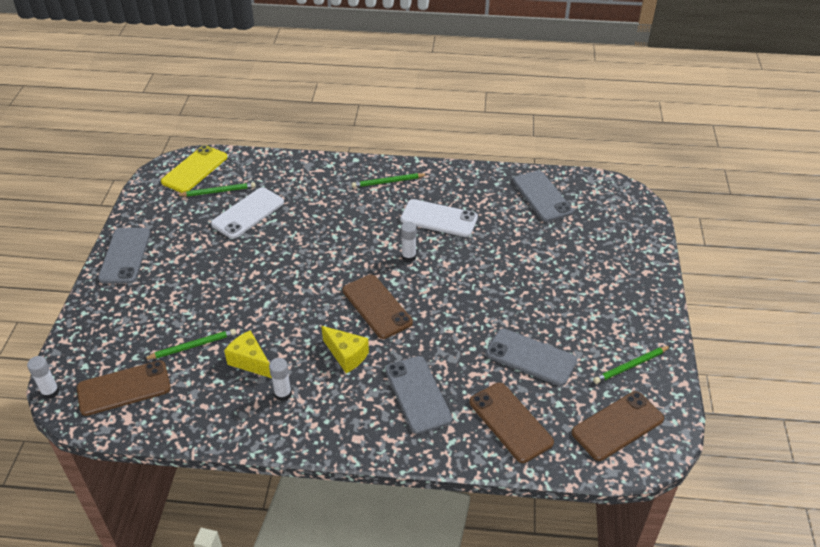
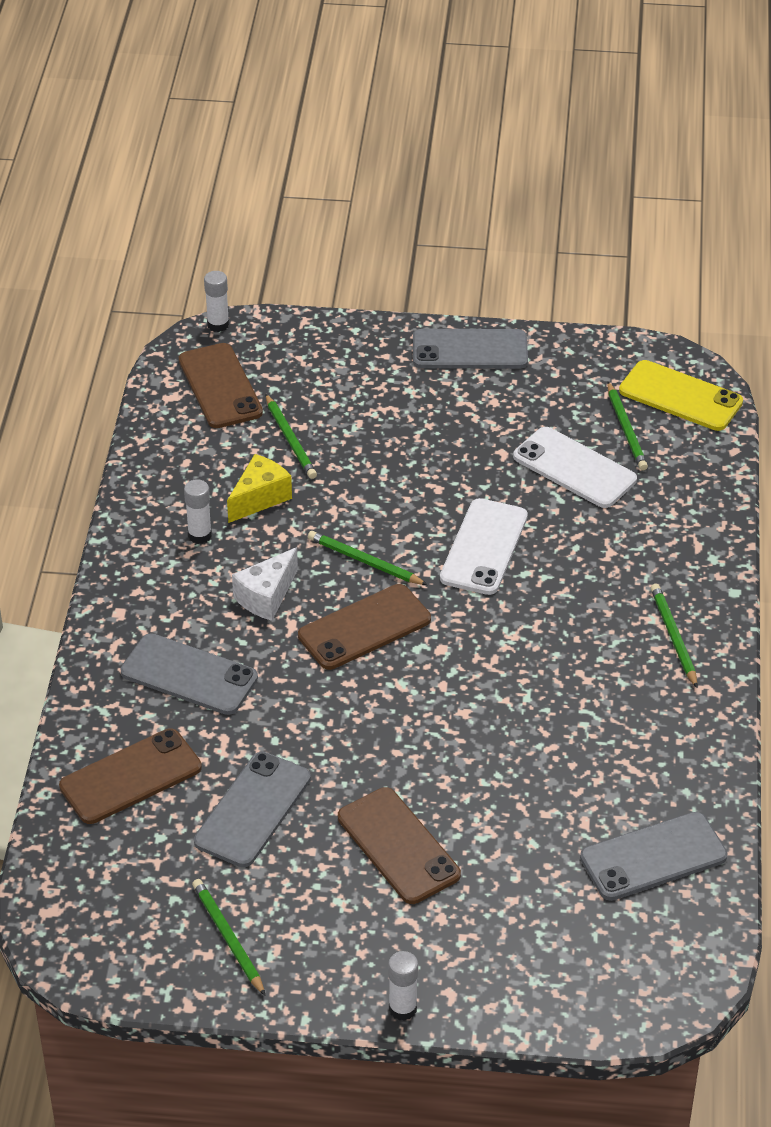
camera: 90 degrees right, 0 degrees up
yellow cheese [321,326,369,373] -> white cheese [232,547,298,621]
grey phone [385,356,452,434] -> grey phone turned 45 degrees clockwise [121,633,258,715]
white phone [400,199,478,237] -> white phone moved to [440,498,528,595]
white glue stick [401,222,417,262] -> white glue stick moved to [388,951,418,1021]
brown phone [571,391,664,461] -> brown phone moved to [338,787,461,904]
none -> green pencil [308,531,427,585]

